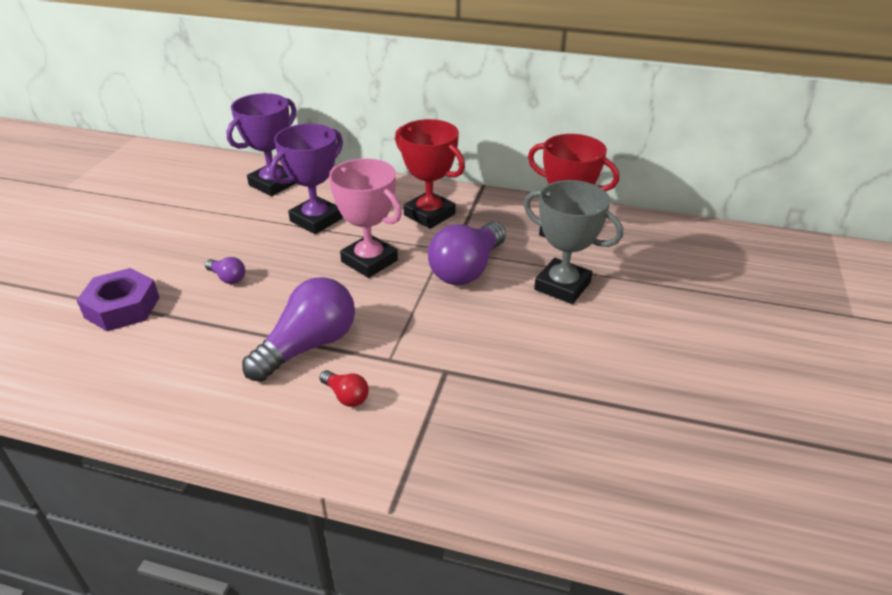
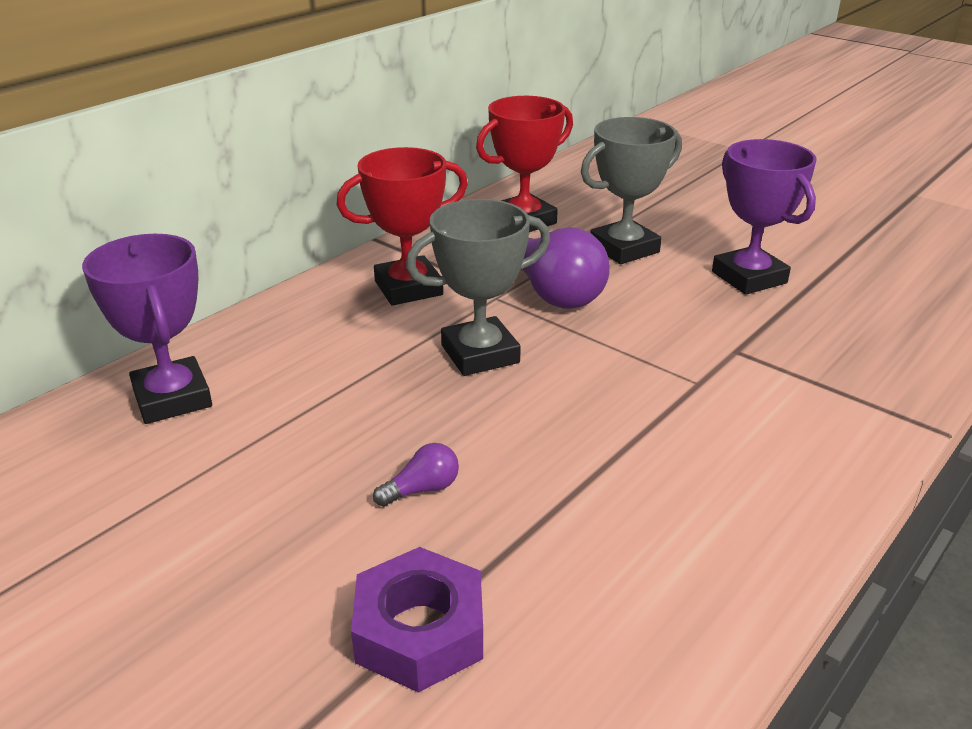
camera: 65 degrees left, 5 degrees down
purple light bulb [242,277,355,382] -> none
purple trophy [270,124,343,234] -> purple trophy moved to [712,139,817,295]
red light bulb [319,370,369,407] -> none
pink trophy [329,159,402,278] -> grey trophy [406,199,550,376]

